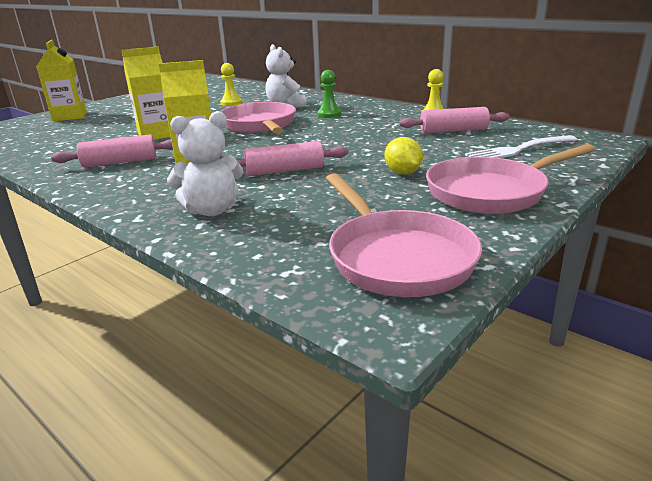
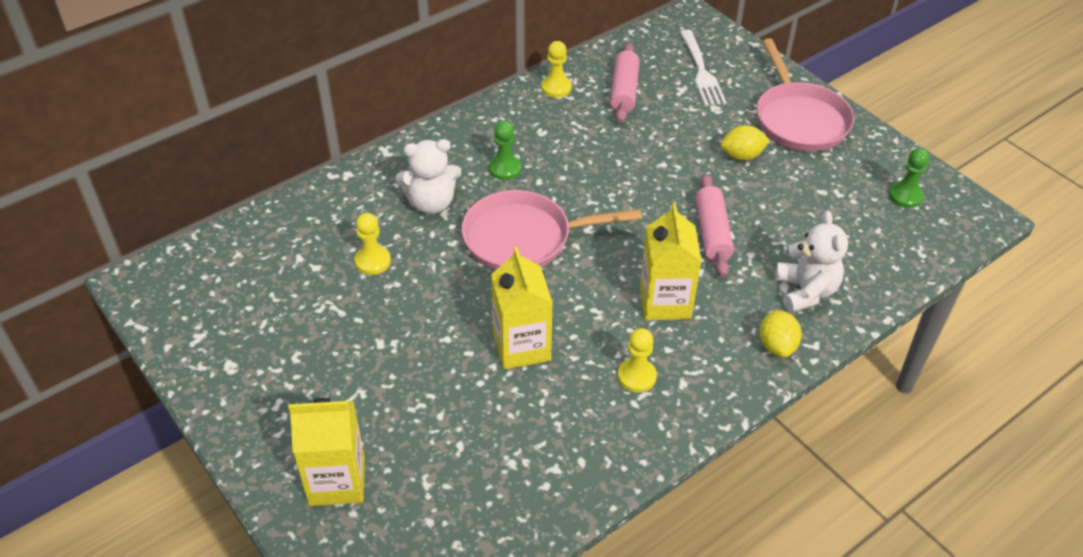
camera: 80 degrees left, 20 degrees up
pink rolling pin [51,135,173,167] -> yellow pawn [618,328,657,393]
pink pan [326,173,482,297] -> green pawn [888,148,930,208]
none -> yellow lemon [759,310,802,357]

